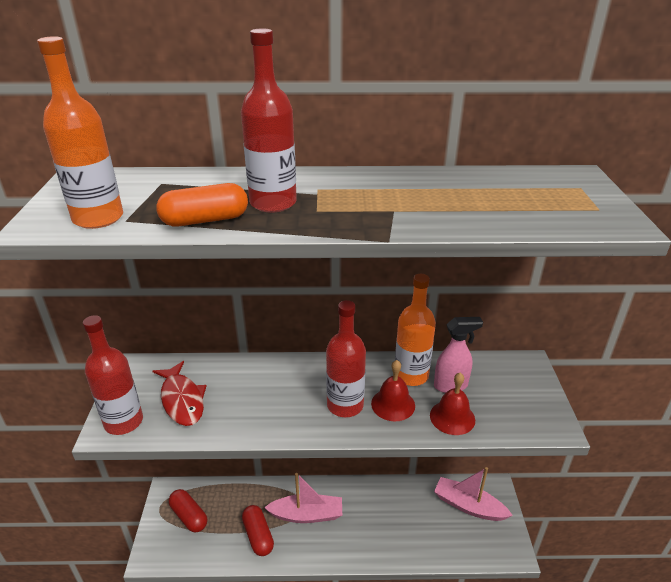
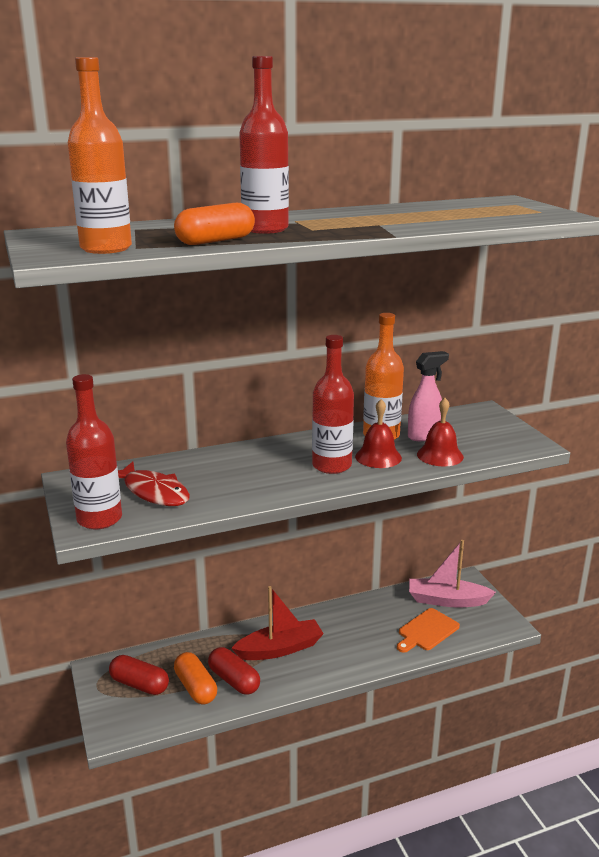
camera: 20 degrees left, 10 degrees down
pink boat [264,473,342,523] -> red boat [231,586,324,660]
none -> orange capsule [174,652,217,704]
none -> orange cutting board [397,608,460,653]

